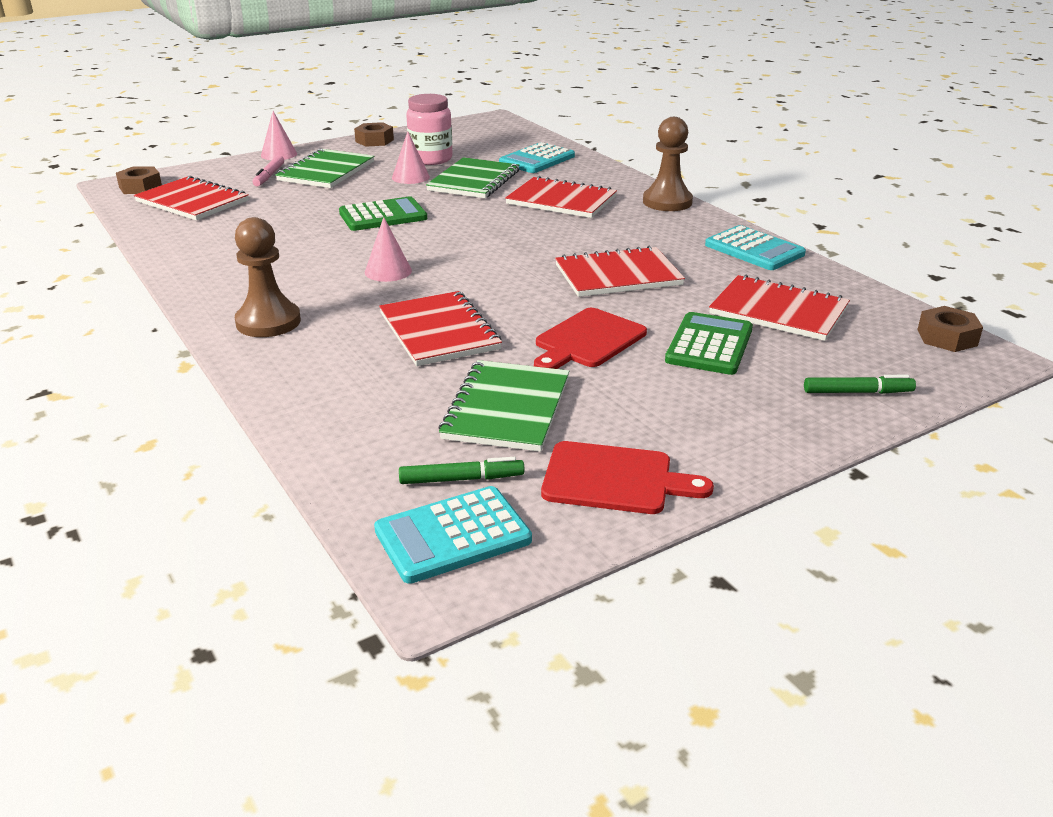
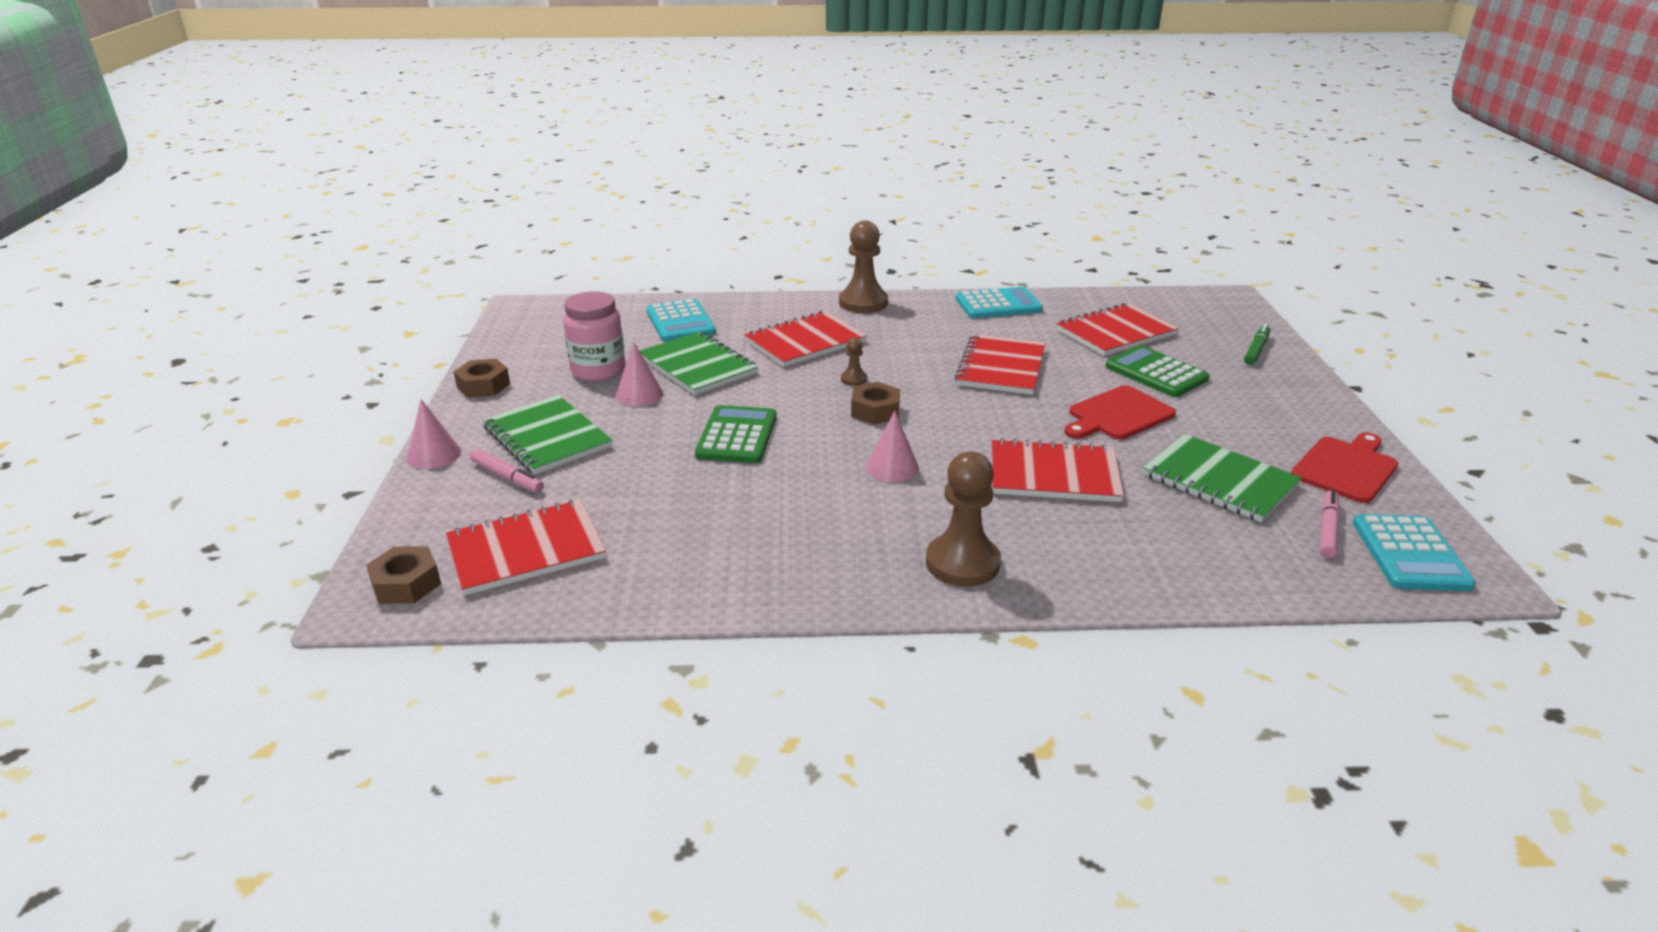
camera: 60 degrees left, 0 degrees up
green marker [399,457,524,484] -> pink marker [1320,490,1340,558]
red cutting board [534,308,647,369] -> red cutting board turned 75 degrees clockwise [1064,385,1176,439]
brown nut [917,306,983,352] -> brown nut moved to [851,382,900,425]
none -> brown pawn [841,337,867,386]

